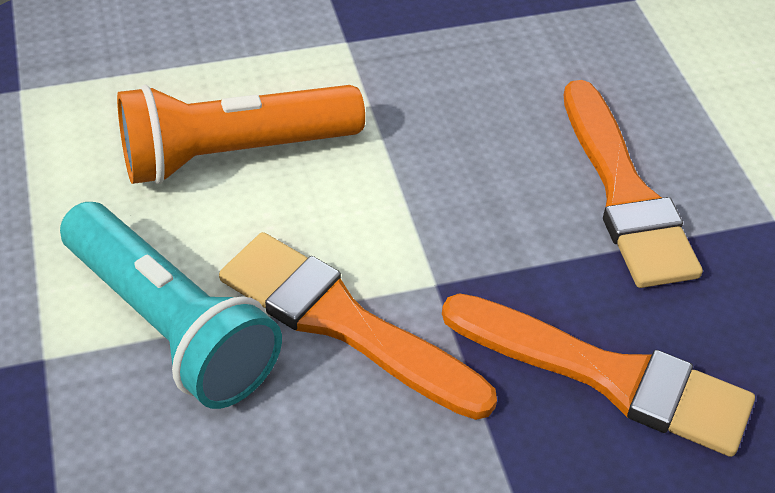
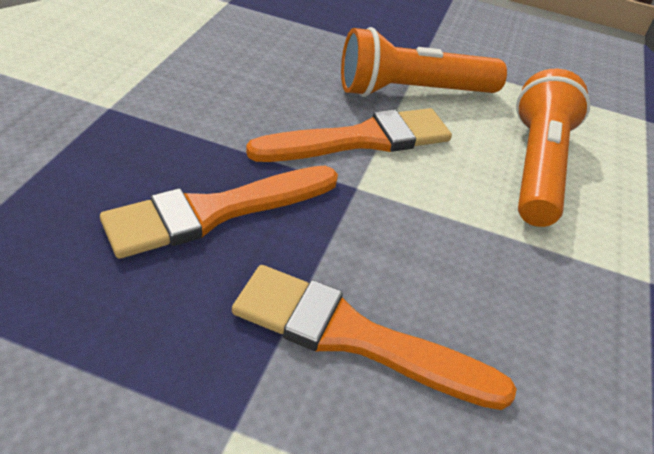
camera: 120 degrees right, 5 degrees down
turquoise flashlight [60,202,282,409] -> orange flashlight [341,27,507,97]

